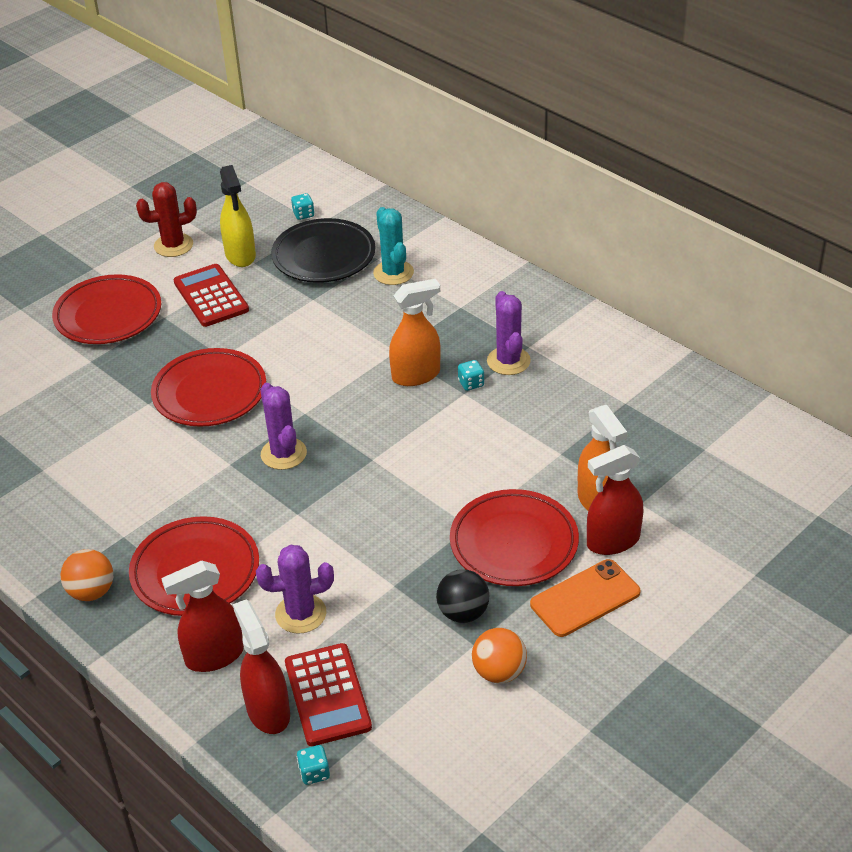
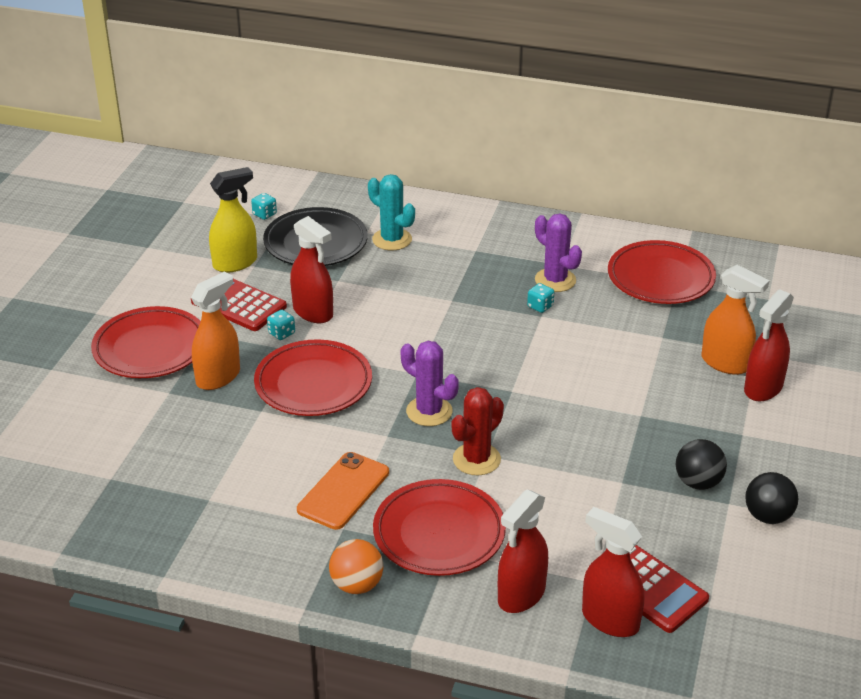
camera: 30 degrees left, 5 degrees down
red cactus [136,182,197,257] -> red cactus moved to [451,387,504,476]
yellow spray bottle [220,165,256,267] -> yellow spray bottle turned 75 degrees counterclockwise [209,167,257,273]
purple cactus [256,544,334,634] -> none
turquoise dice [297,745,330,785] -> turquoise dice moved to [267,310,295,340]
orange spray bottle [389,279,441,386] -> orange spray bottle moved to [191,271,240,390]
red plate [450,489,579,586] -> red plate moved to [608,240,716,304]
orange ball [472,628,527,683] -> black ball [745,472,798,524]
orange phone [530,559,640,637] -> orange phone moved to [297,452,389,530]
none -> red spray bottle [290,216,333,323]

